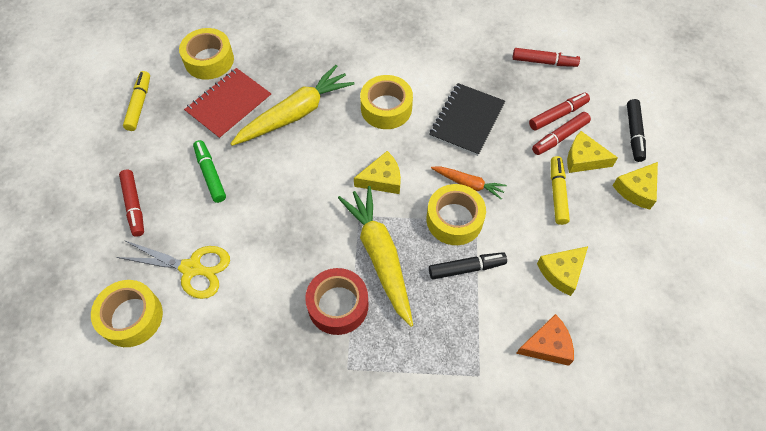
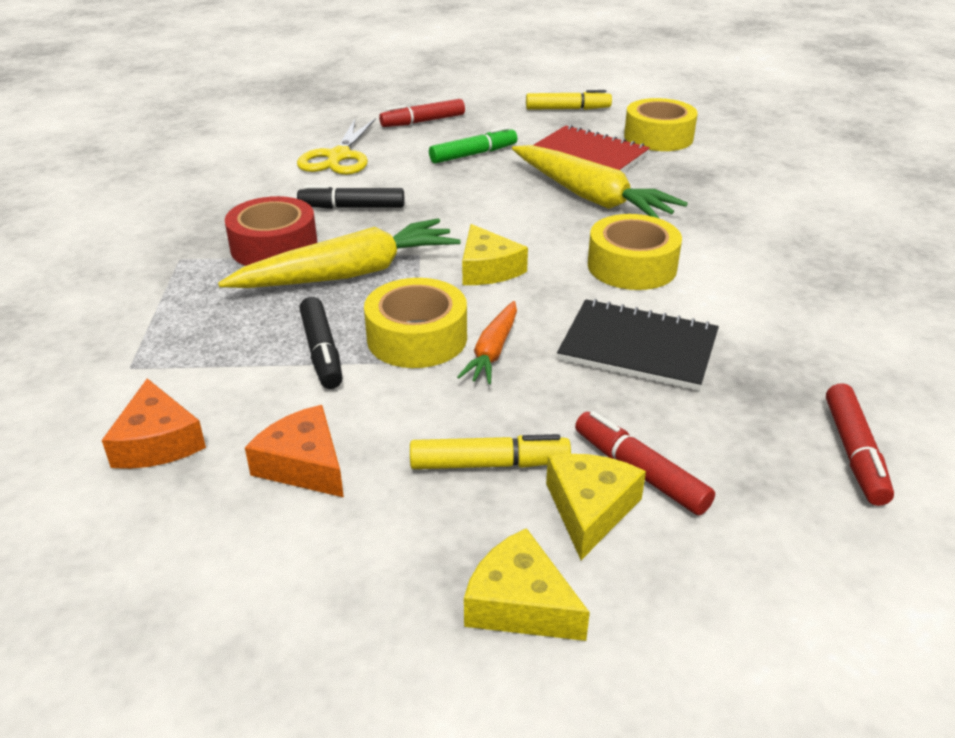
camera: 85 degrees right, 25 degrees down
yellow tape [91,280,163,347] -> none
red marker [529,93,590,131] -> none
yellow cheese [537,246,588,296] -> orange cheese [245,405,344,497]
black marker [627,99,646,162] -> black marker moved to [297,185,404,209]

